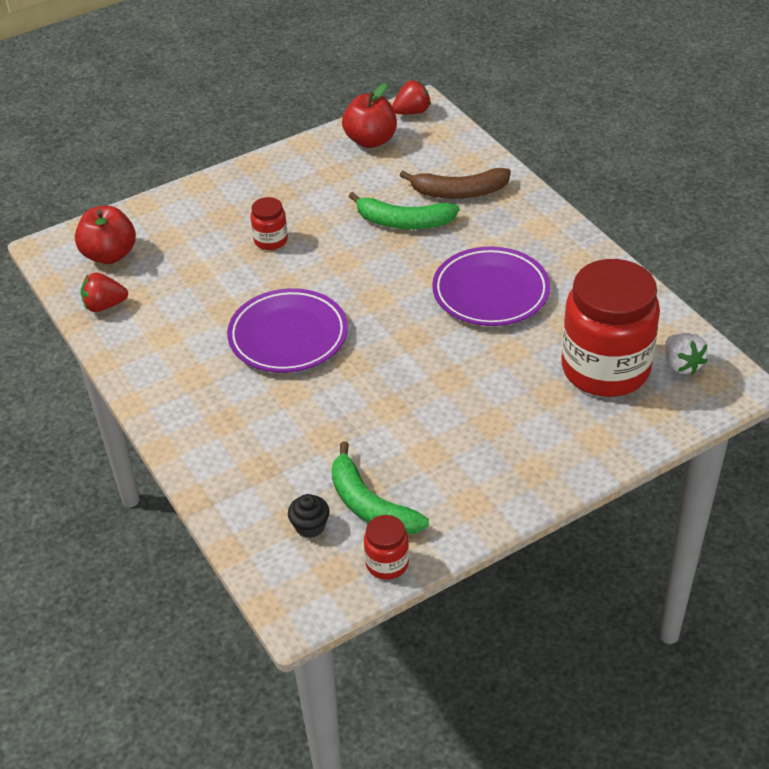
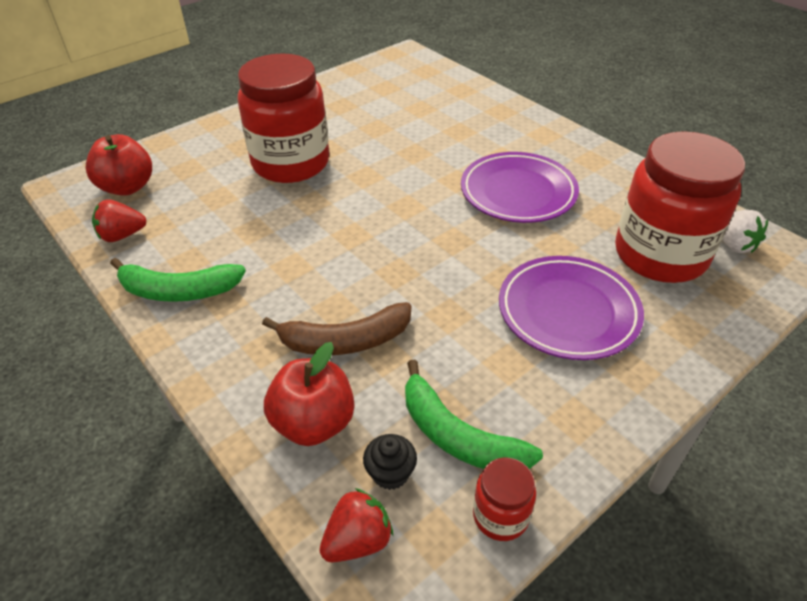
camera: 10 degrees left, 0 degrees up
purple plate [227,288,348,373] -> purple plate moved to [499,256,644,360]
red jar [251,197,288,250] -> red jar [238,53,329,183], size x2.32
red apple [342,83,397,148] -> red apple moved to [264,342,354,446]
green banana [349,192,460,229] -> green banana moved to [110,258,246,302]
red strawberry [392,80,431,114] -> red strawberry moved to [320,488,393,562]
brown banana [400,168,511,199] -> brown banana moved to [262,302,411,355]

